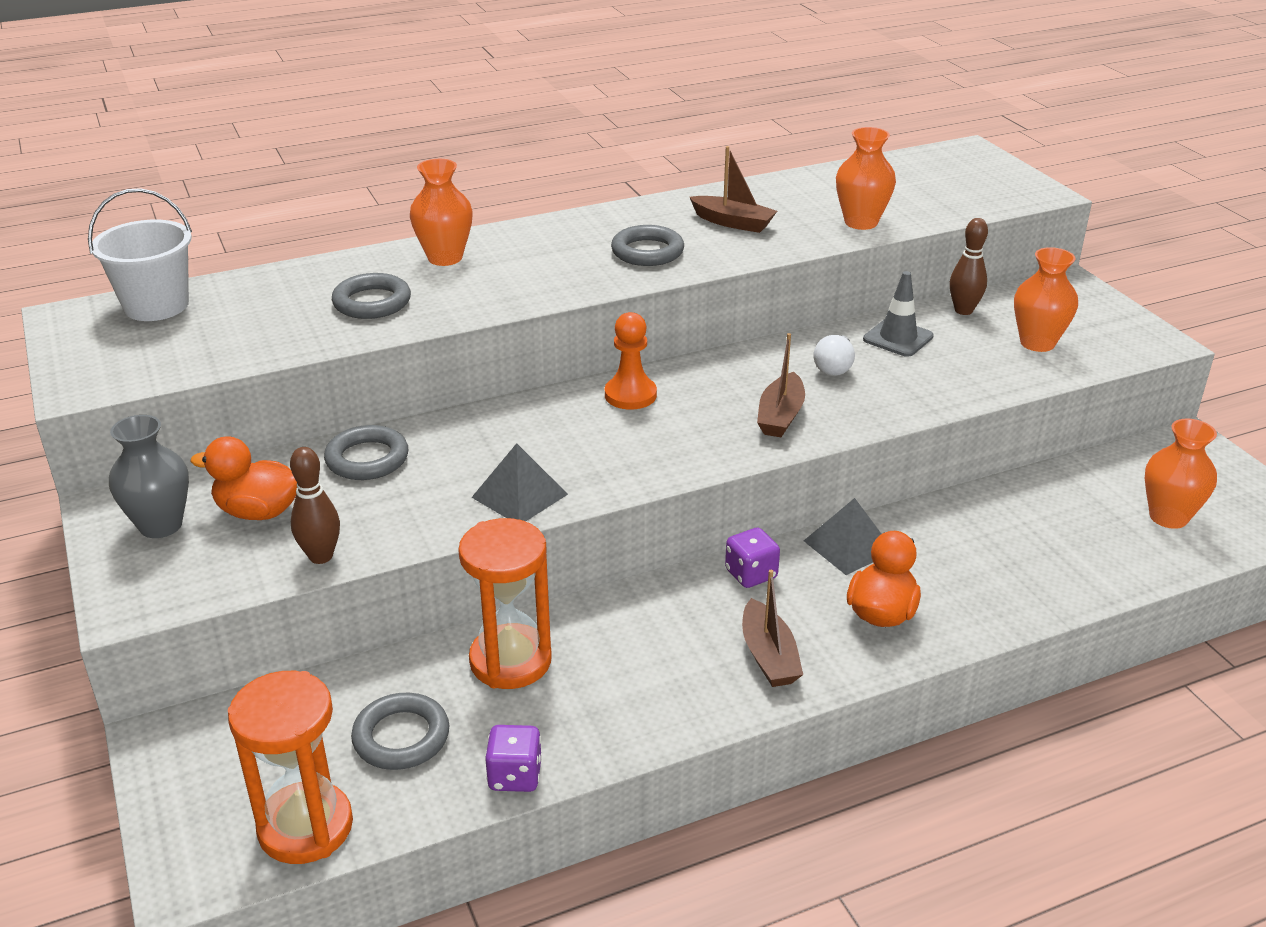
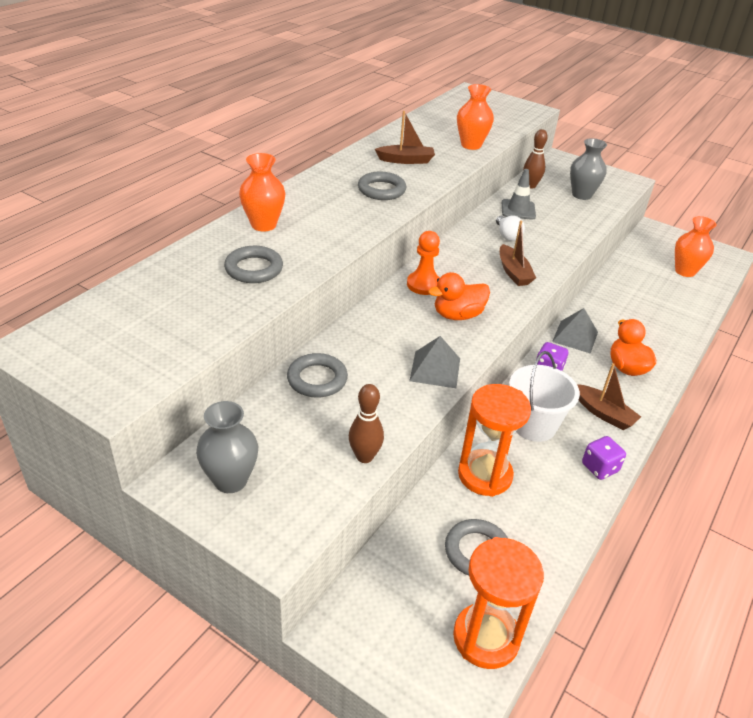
camera: 35 degrees left, 5 degrees up
white bucket [88,188,192,321] -> white bucket moved to [509,351,580,442]
orange duck [190,436,297,520] -> orange duck moved to [428,272,490,320]
purple dice [485,725,542,792] -> purple dice moved to [582,436,626,480]
orange vase [1014,247,1078,352] -> grey vase [570,138,607,200]

